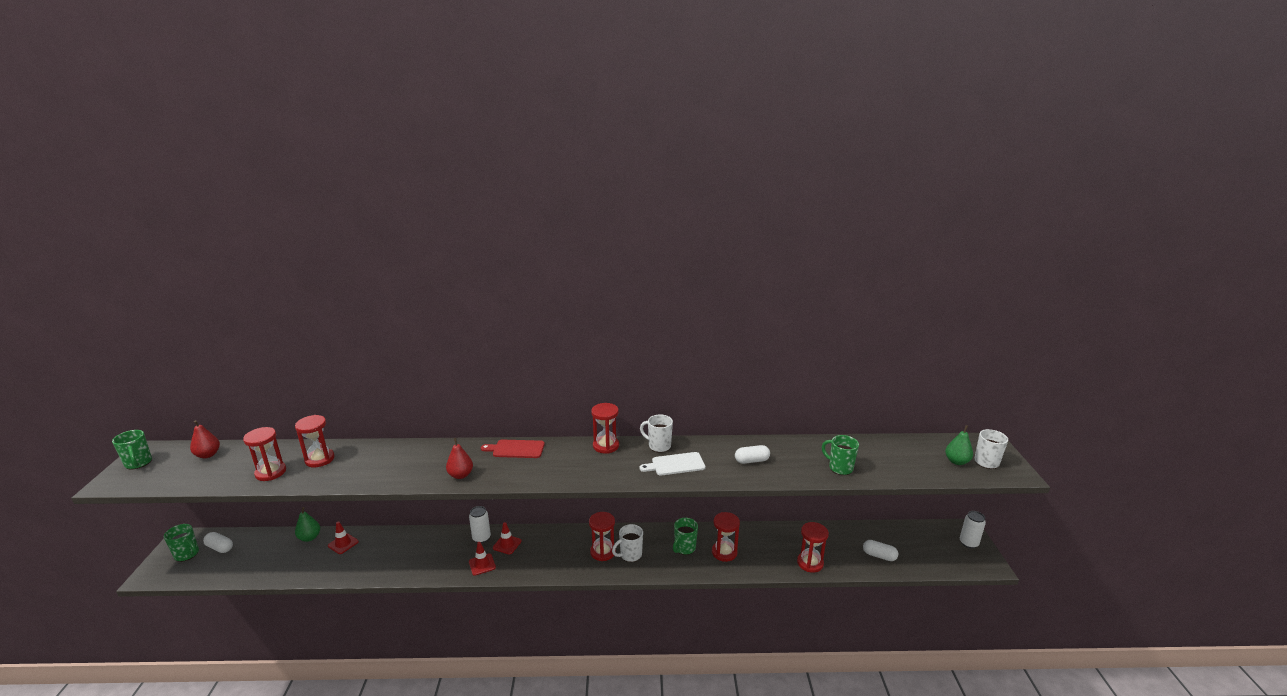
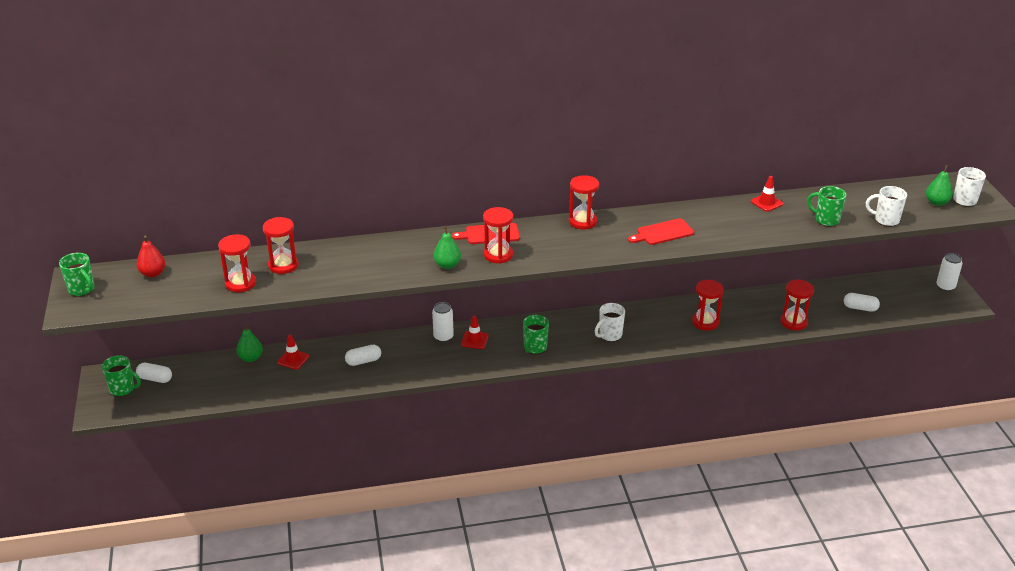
camera: 10 degrees left, 10 degrees up
red pear [446,438,473,479] -> green pear [434,226,461,269]
red traffic cone [469,542,496,576] -> red traffic cone moved to [751,176,783,212]
red hourglass [589,512,616,561] -> red hourglass moved to [483,207,513,264]
white mug [640,414,673,453] -> white mug moved to [866,186,907,226]
white cutting board [640,452,705,476] -> red cutting board [628,218,694,245]
green mug [673,518,698,555] -> green mug moved to [523,315,549,354]
white capsule [735,445,770,464] -> white capsule moved to [345,345,381,366]

